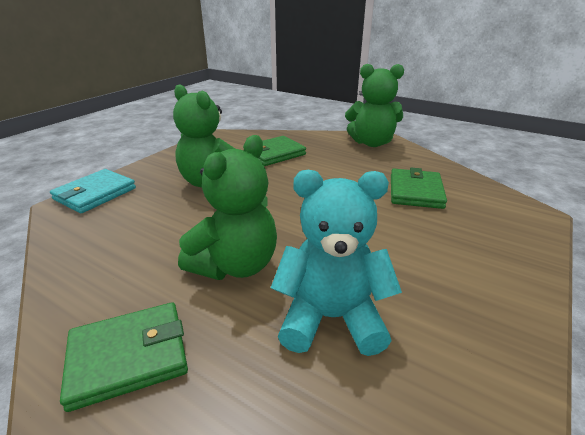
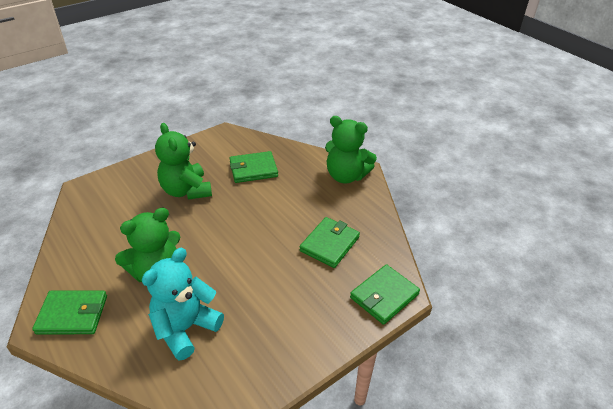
camera: 20 degrees right, 10 degrees up
turquoise wallet [50,169,136,213] -> none
turquoise teddy bear [271,170,402,356] -> turquoise teddy bear turned 75 degrees counterclockwise [142,248,224,360]
none -> green wallet [350,264,420,325]

